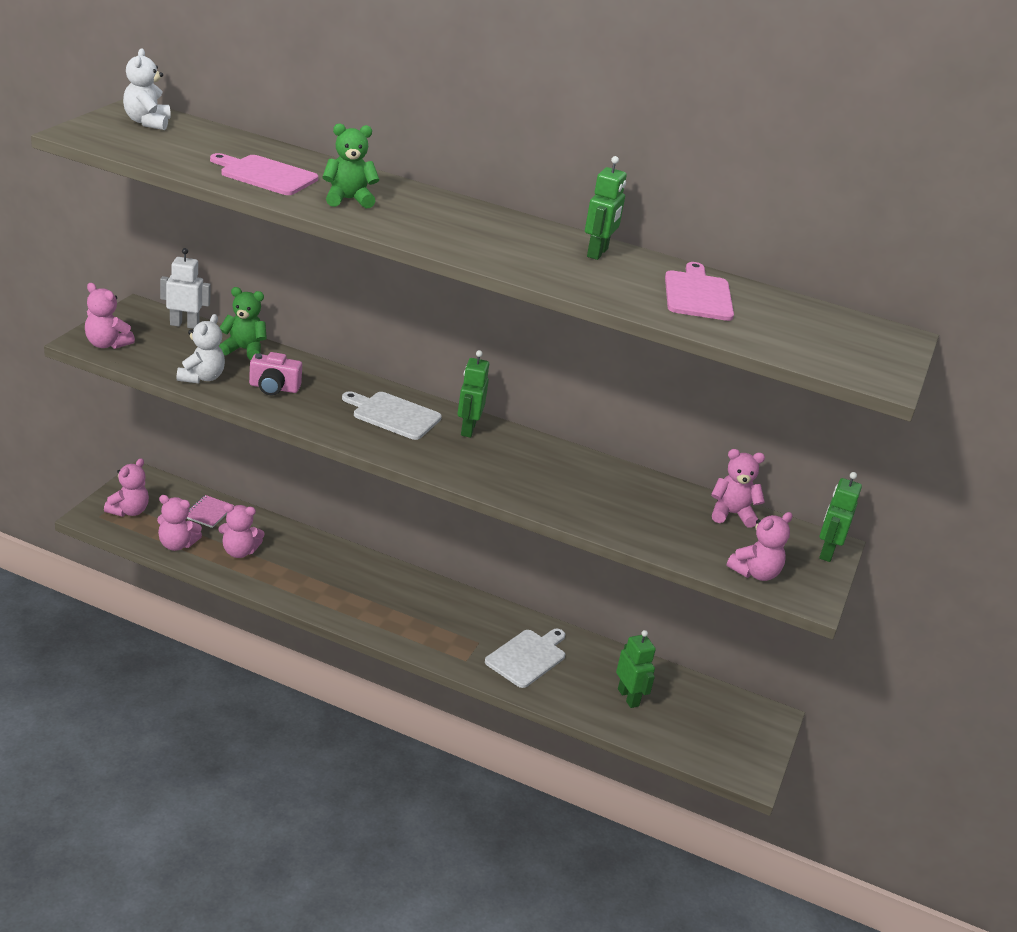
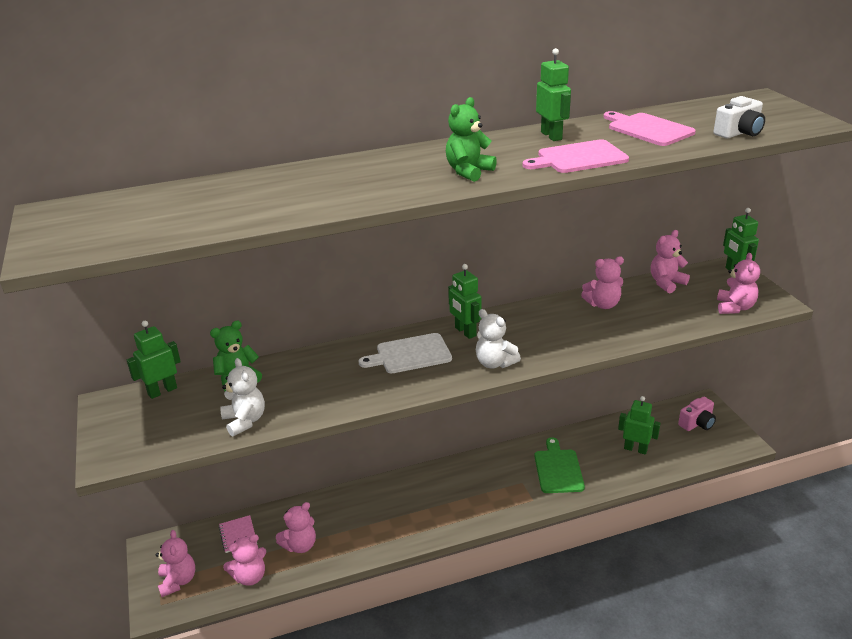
camera: 35 degrees left, 0 degrees up
pink teddy bear [85,283,135,349] -> pink teddy bear moved to [581,256,624,309]
white teddy bear [123,48,171,130] -> white teddy bear moved to [476,309,521,368]
white robot [160,248,211,329] -> green robot [127,321,181,399]
pink cutting board [210,153,318,195] -> pink cutting board moved to [522,139,629,173]
pink camera [249,352,302,395] -> pink camera moved to [678,397,716,431]
green teddy bear [322,124,379,208] -> green teddy bear moved to [446,97,497,182]
white cutting board [485,629,565,688] -> green cutting board [534,437,585,493]
none -> white camera [713,96,765,138]

